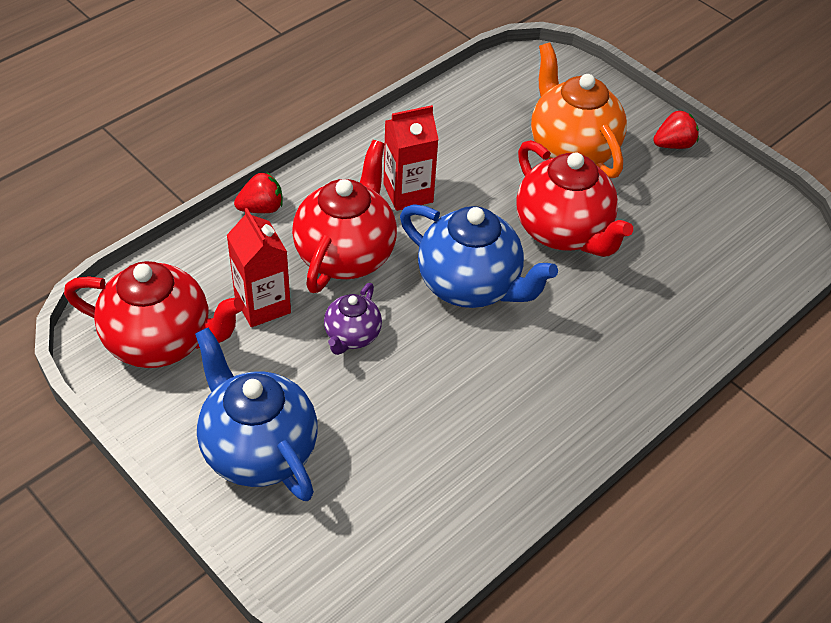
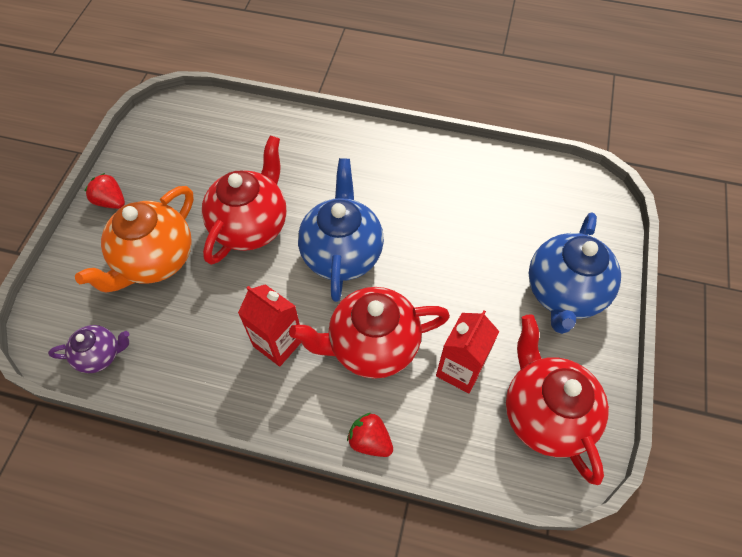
camera: 120 degrees left, 10 degrees up
purple teapot [324,283,382,355] -> purple teapot moved to [48,325,129,373]

